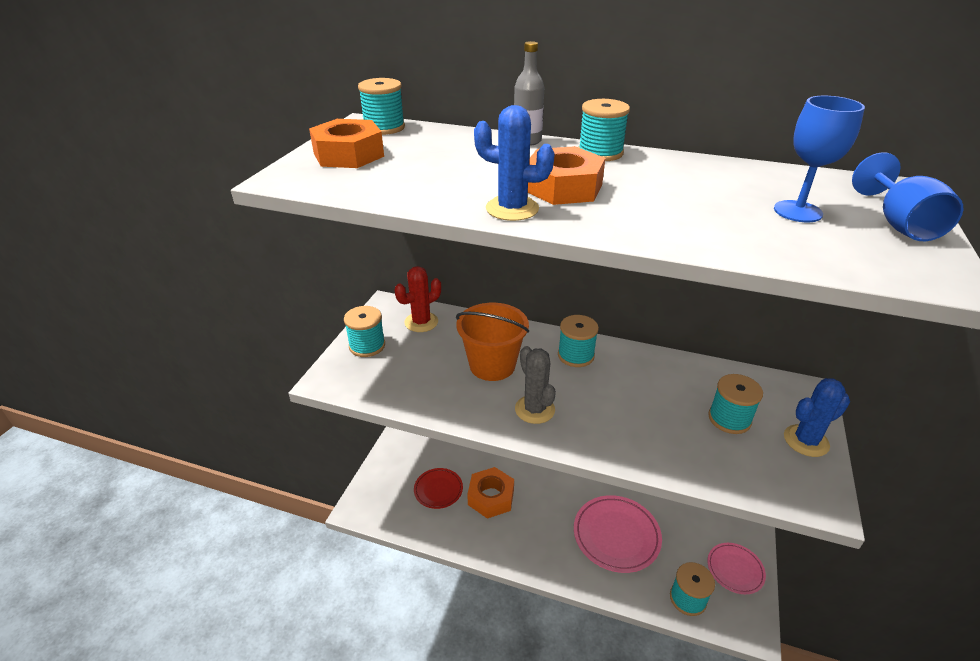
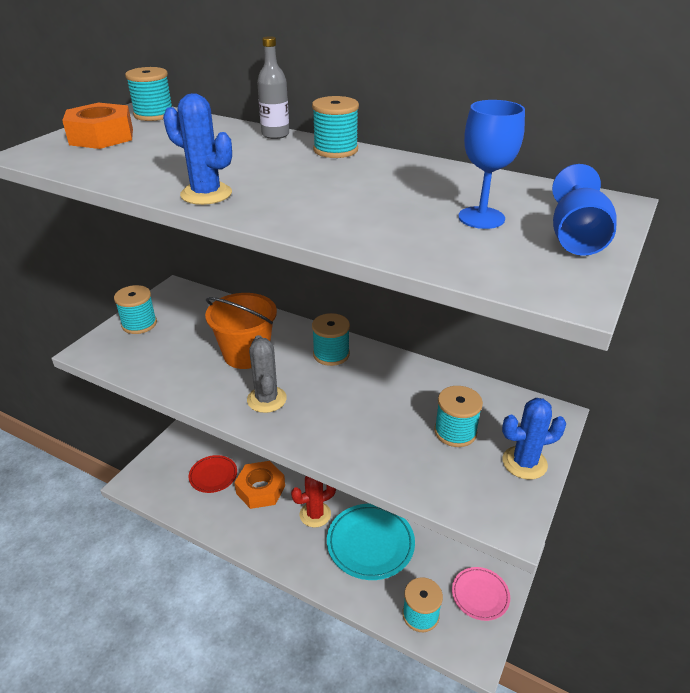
camera: 10 degrees right, 0 degrees up
red cactus [395,266,441,332] -> red cactus moved to [291,476,336,527]
orange nut [528,146,605,205] -> none
pink plate [574,495,662,573] -> turquoise plate [327,504,415,580]

